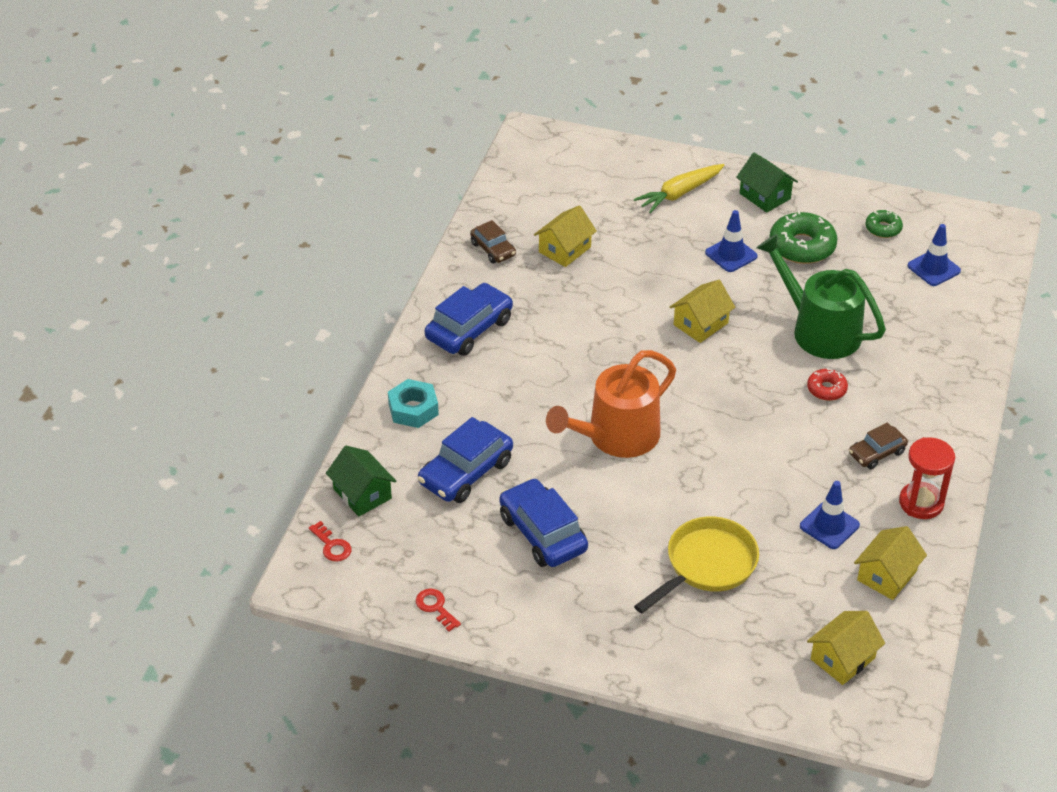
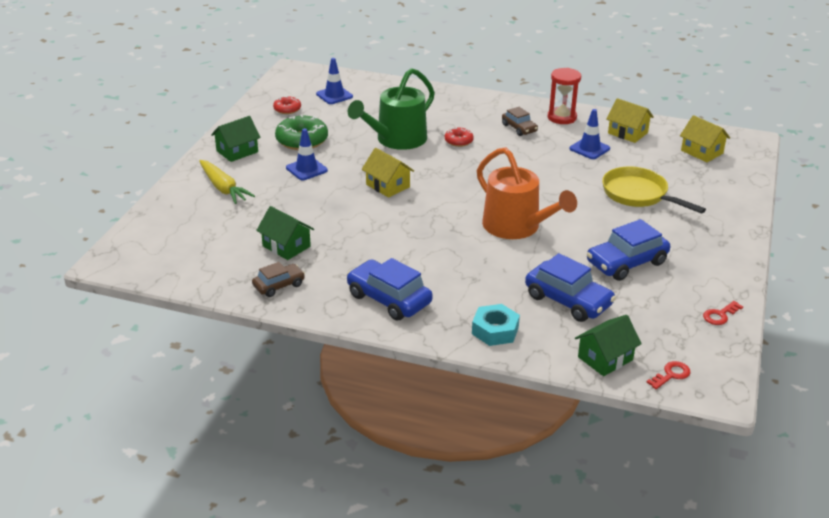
camera: 90 degrees left, 10 degrees down
yellow house [534,205,597,267] -> green house [256,206,314,260]
green donut [865,209,903,238] -> red donut [273,96,301,114]

